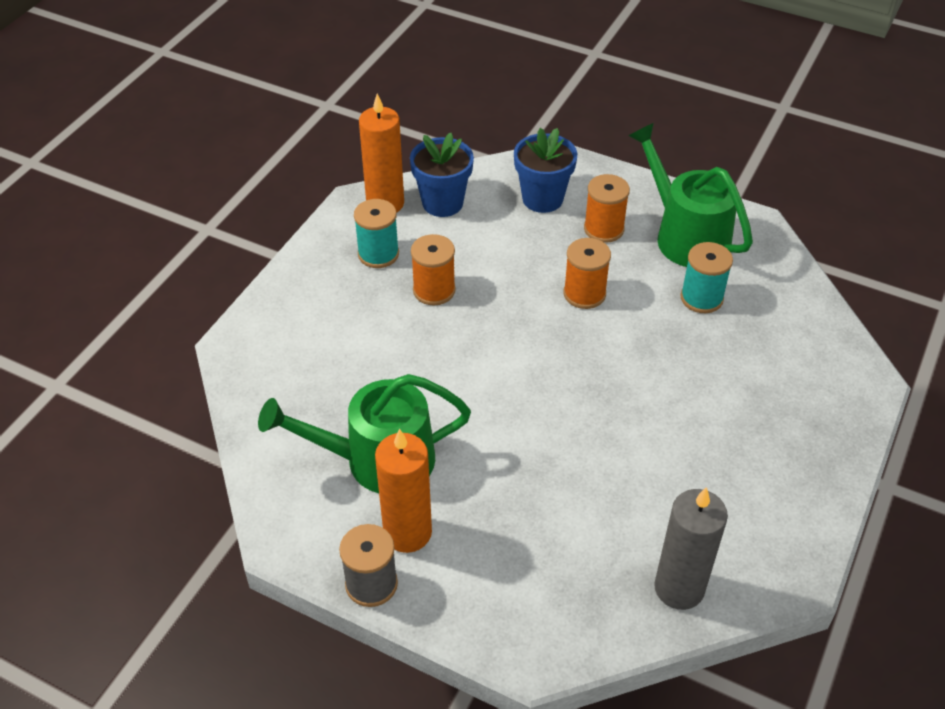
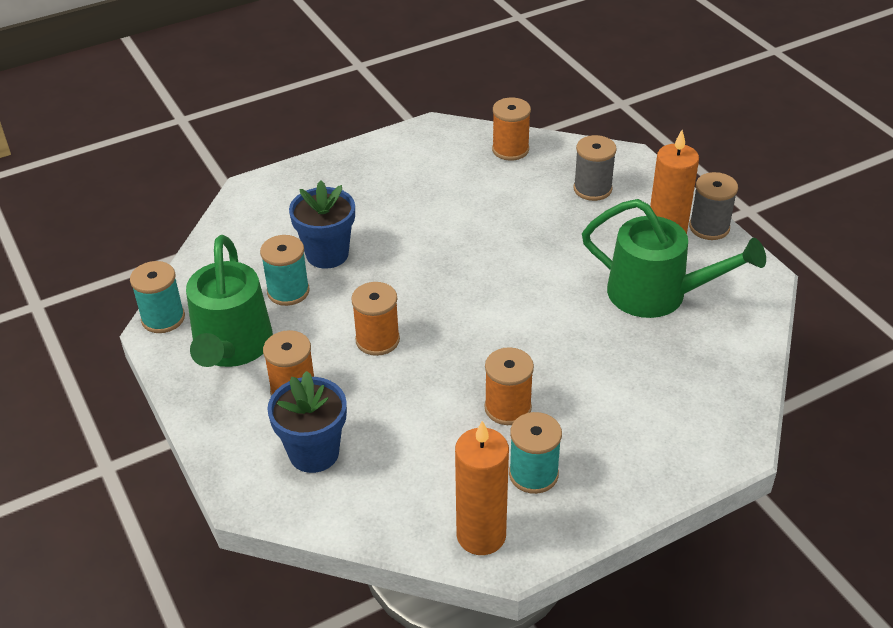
camera: 145 degrees left, 5 degrees down
blue flower pot [410,133,474,217] -> blue flower pot moved to [289,180,355,269]
grey candle [654,487,728,610] -> orange spool [492,97,531,161]
none -> turquoise spool [130,261,185,333]
none -> grey spool [573,135,617,201]

